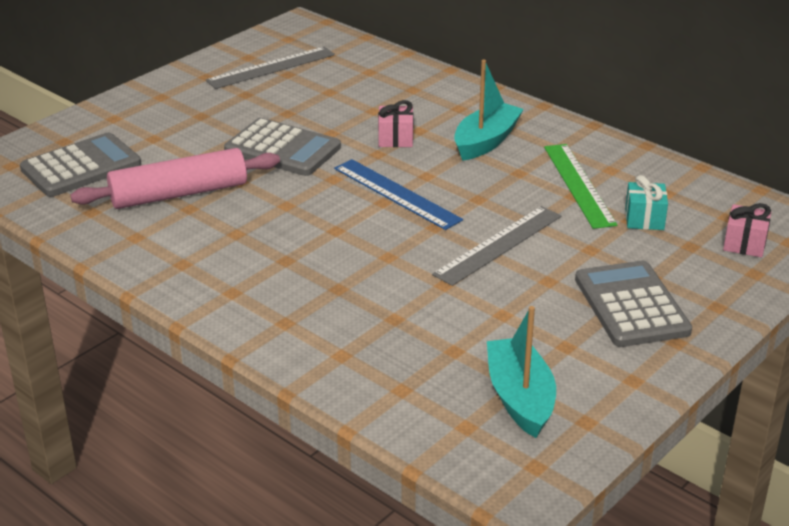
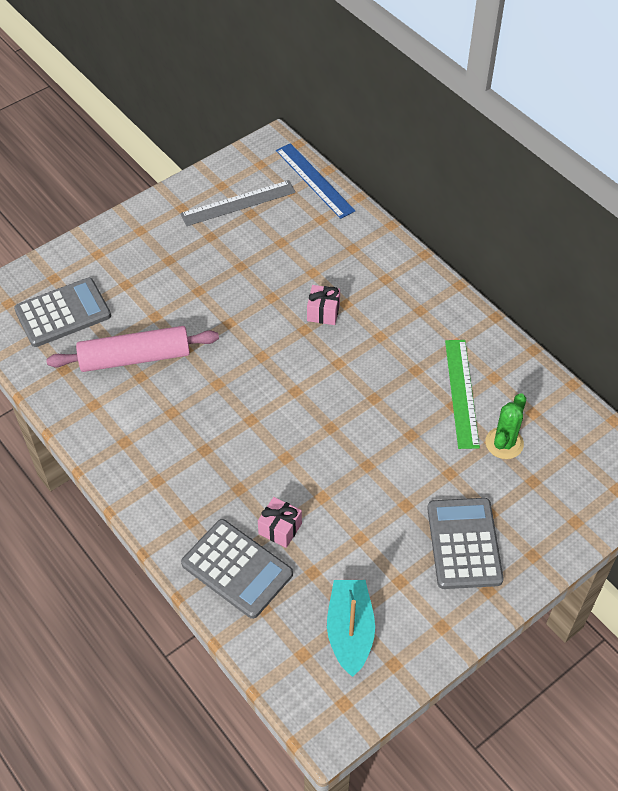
camera: 10 degrees right, 20 degrees up
grey calculator [224,118,341,176] -> grey calculator moved to [181,519,293,619]
blue ruler [334,159,463,230] -> blue ruler moved to [276,143,355,219]
grey ruler [432,206,561,286] -> none
turquoise boat [454,60,524,161] -> none
turquoise gift [625,175,668,230] -> green cactus [485,393,526,459]
pink gift [723,203,771,257] -> pink gift moved to [258,497,302,548]

